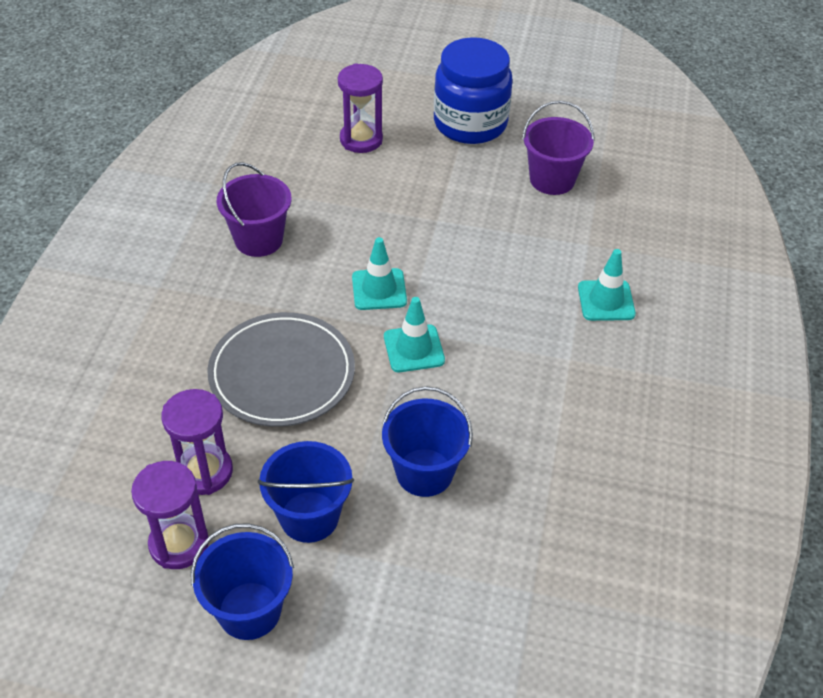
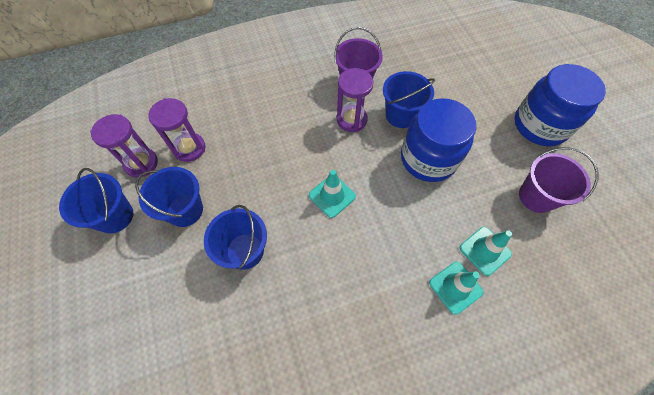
camera: 60 degrees right, 15 degrees up
grey plate [207,312,355,427] -> none
purple hourglass [338,63,383,153] -> purple hourglass moved to [337,68,373,132]
turquoise traffic cone [352,237,407,310] -> turquoise traffic cone moved to [460,227,512,276]
none -> blue bucket [383,71,435,128]
none -> blue jar [401,98,477,182]

